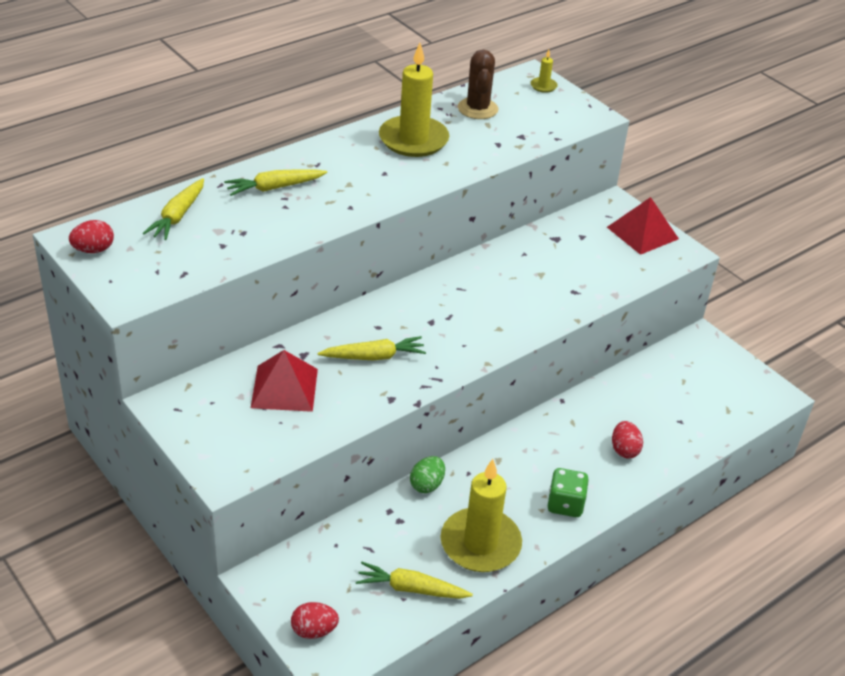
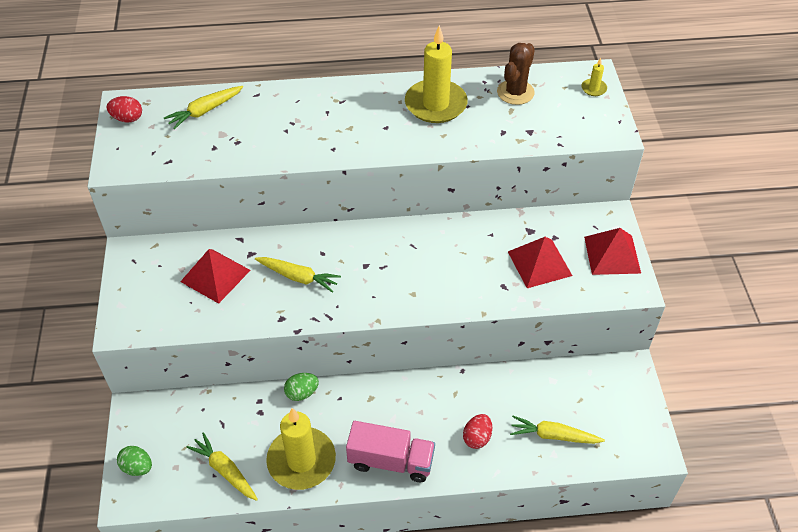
camera: 35 degrees right, 10 degrees up
yellow carrot [224,169,327,196] -> yellow carrot moved to [510,416,605,444]
red egg [291,602,339,639] -> green egg [117,446,152,476]
green dice [548,468,589,517] -> pink truck [346,421,435,483]
none -> red pyramid [508,237,573,288]

